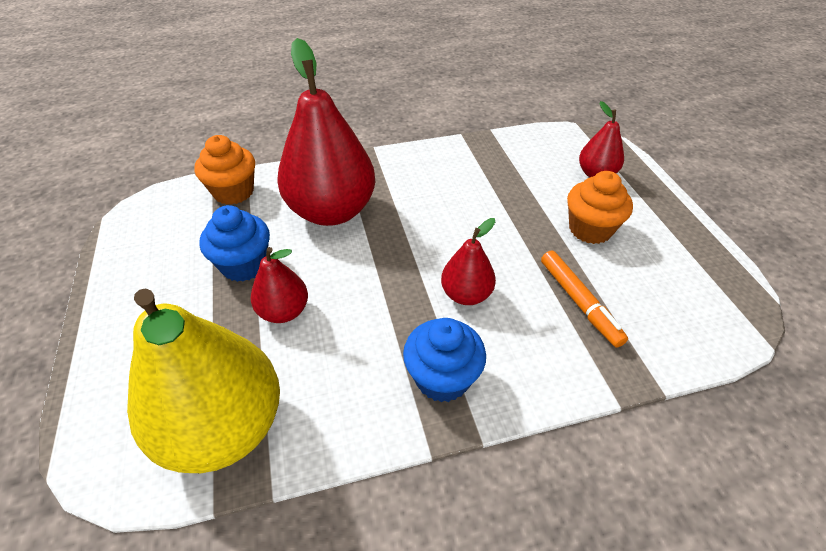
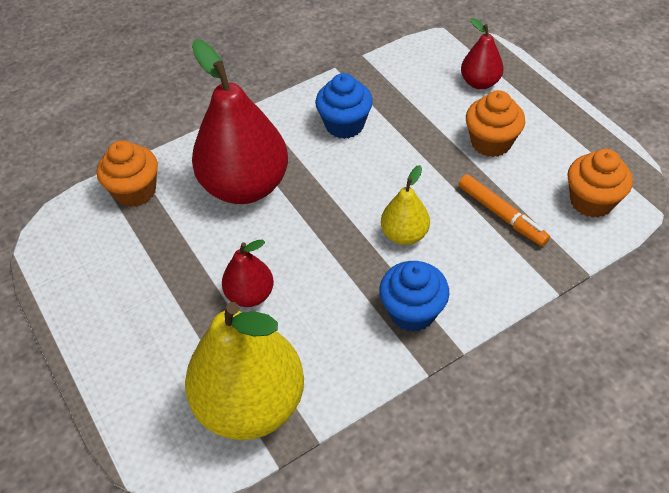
camera: 15 degrees left, 5 degrees up
blue cupcake [199,205,270,282] -> blue cupcake moved to [315,73,373,139]
red pear [441,218,496,305] -> yellow pear [381,165,430,245]
none -> orange cupcake [567,149,633,218]

